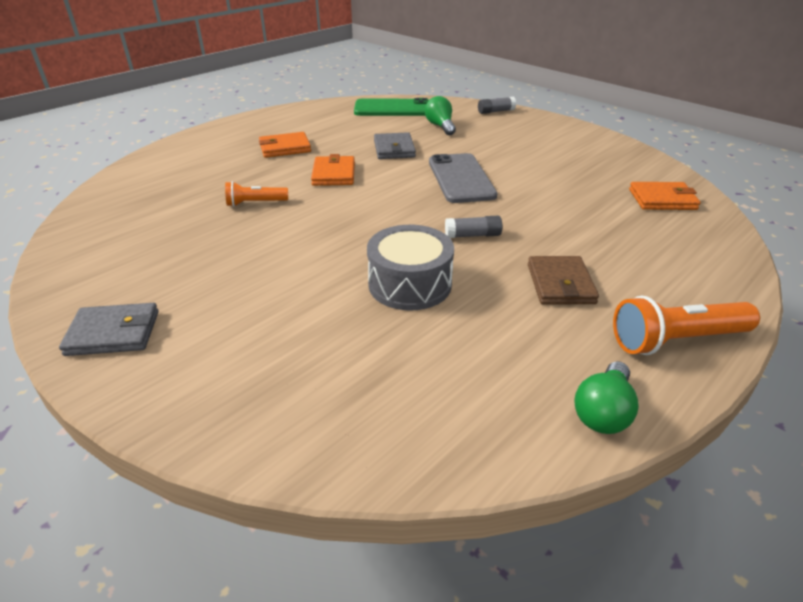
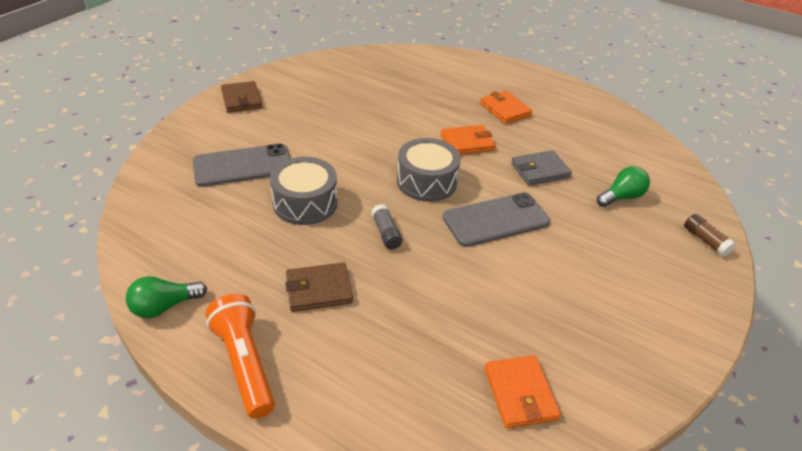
camera: 75 degrees right, 5 degrees up
grey wallet [59,303,159,356] -> brown wallet [221,81,262,113]
orange flashlight [225,181,288,207] -> none
green phone [354,98,429,116] -> none
grey glue stick [478,97,516,114] -> brown glue stick [684,214,736,256]
green light bulb [574,361,639,434] -> green light bulb turned 45 degrees counterclockwise [126,276,207,318]
none -> grey phone [193,143,291,187]
none -> grey drum [397,138,461,202]

